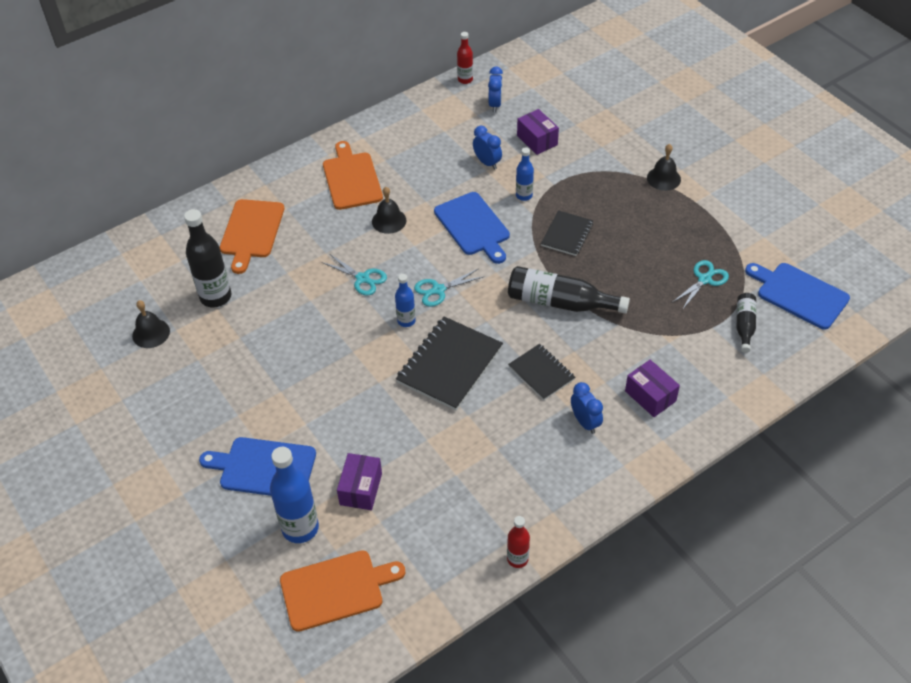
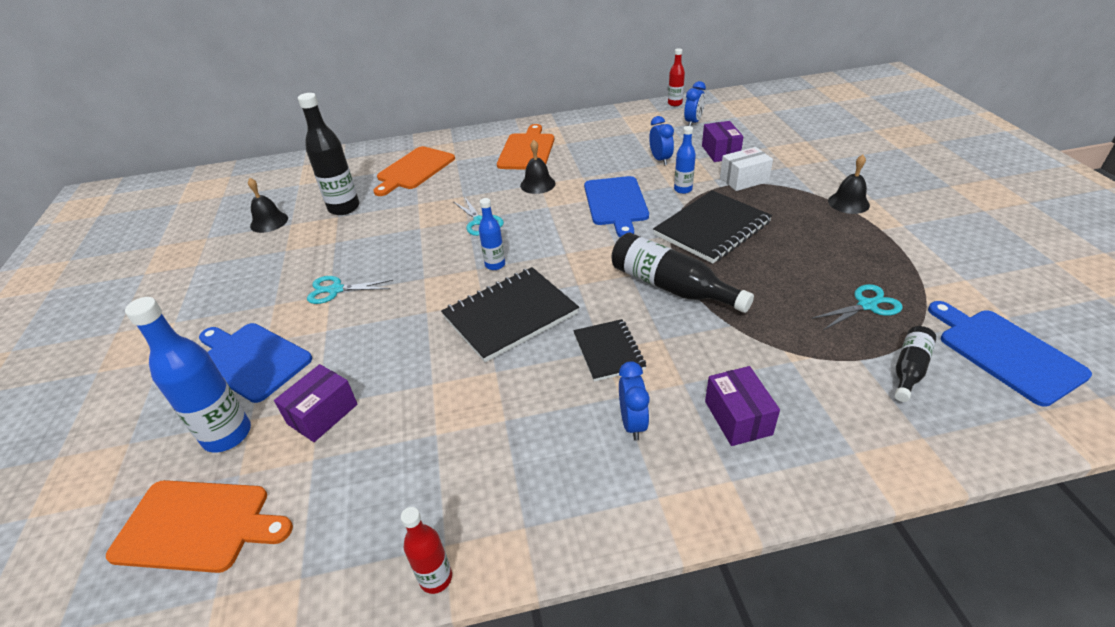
camera: 25 degrees right, 10 degrees down
turquoise scissors [414,269,483,307] -> turquoise scissors moved to [307,276,393,304]
black notebook [541,210,593,256] -> black notebook [653,190,772,264], size x1.69
none -> white box [720,147,773,191]

